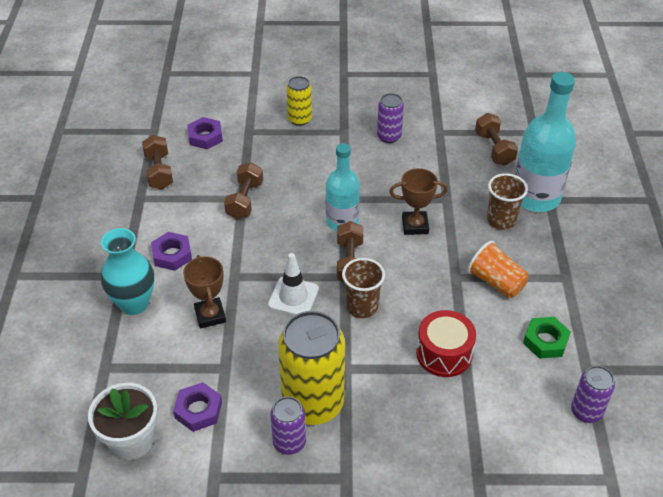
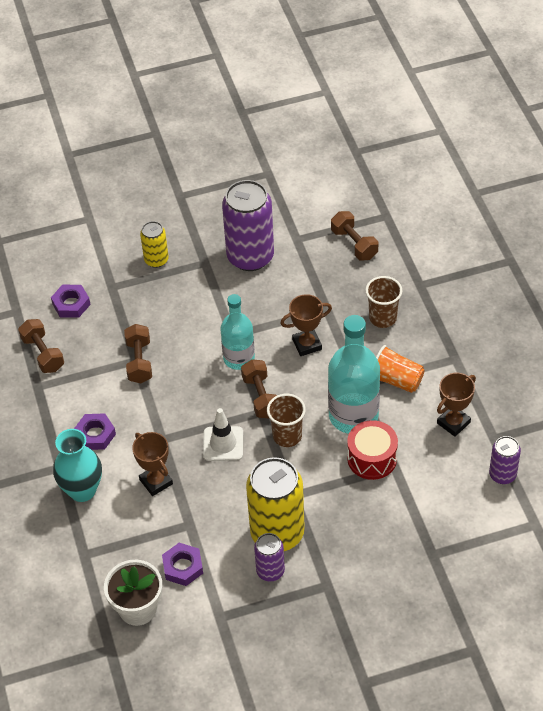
camera: 15 degrees left, 5 degrees up
purple can [377,93,404,143] -> purple can [222,180,274,271], size x1.93
turquoise bottle [515,72,576,212] -> turquoise bottle moved to [328,315,380,434]
green nut [523,317,571,359] -> brown trophy [437,373,476,437]

